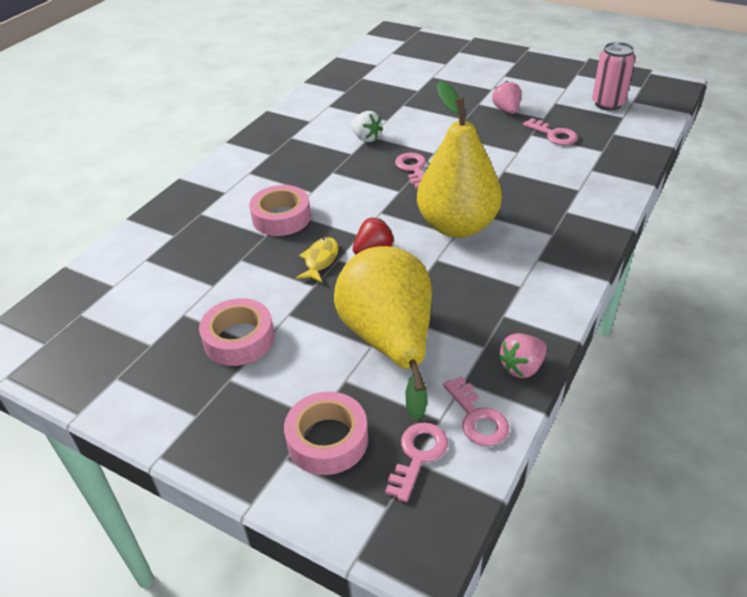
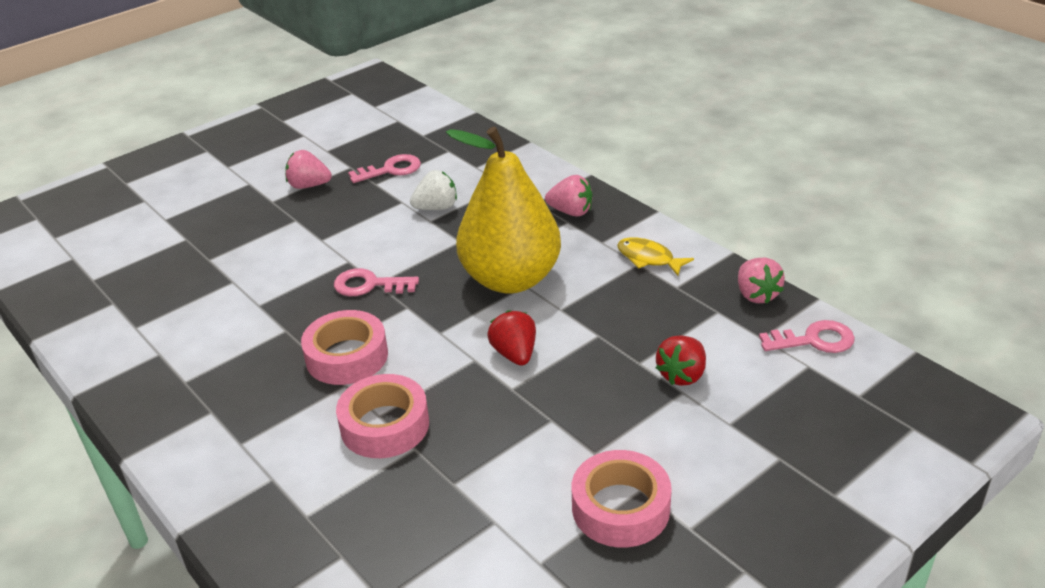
camera: 70 degrees left, 5 degrees down
pink tape [284,391,368,475] -> pink tape moved to [301,310,388,385]
yellow fish [296,237,338,283] -> yellow fish moved to [617,237,694,276]
yellow pear [334,246,432,420] -> red strawberry [656,335,706,386]
white strawberry [351,111,383,142] -> white strawberry moved to [410,170,457,210]
pink key [385,422,448,502] -> none
pink can [592,42,635,111] -> none
none -> pink strawberry [545,175,592,217]

